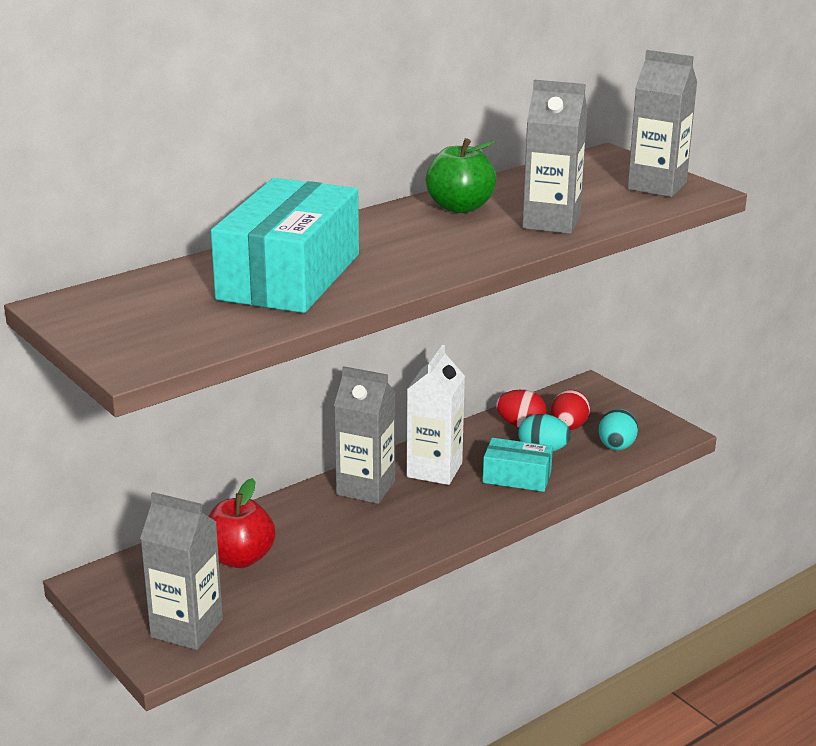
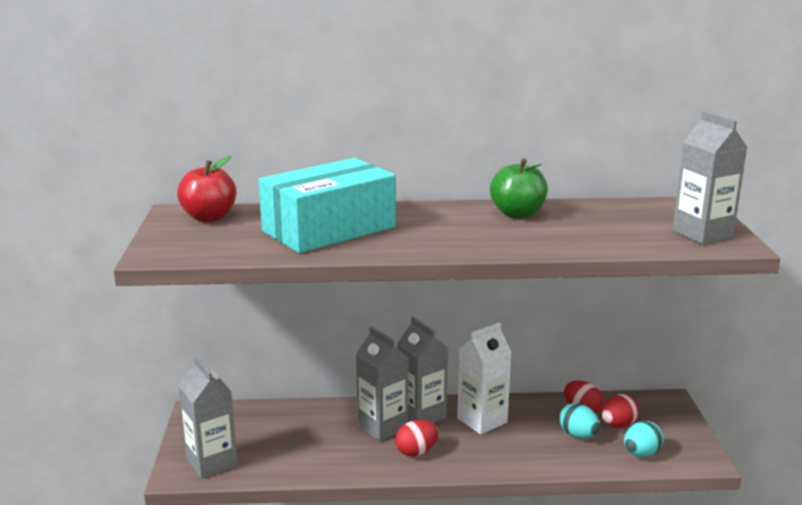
camera: 35 degrees right, 5 degrees down
red apple [208,478,276,568] -> red apple moved to [177,156,236,222]
turquoise box [483,438,553,492] -> none
grey carton [522,80,587,234] -> grey carton moved to [356,326,409,441]
none -> red egg [395,420,438,457]

